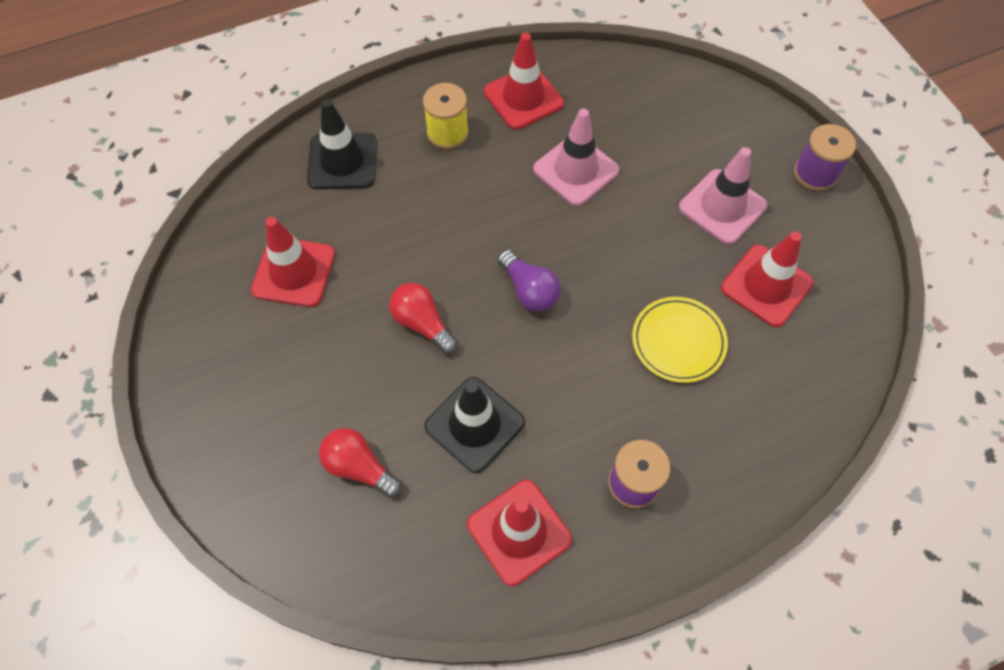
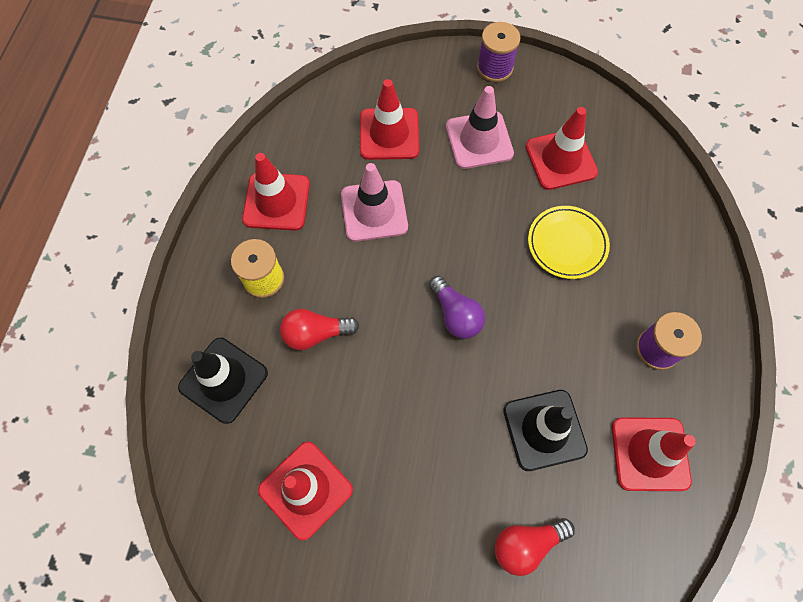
camera: 55 degrees left, 5 degrees up
red light bulb [389,283,458,355] -> red light bulb moved to [280,309,359,350]
purple light bulb [498,250,561,311] -> purple light bulb turned 60 degrees clockwise [429,276,485,339]
none -> red traffic cone [360,79,419,160]

